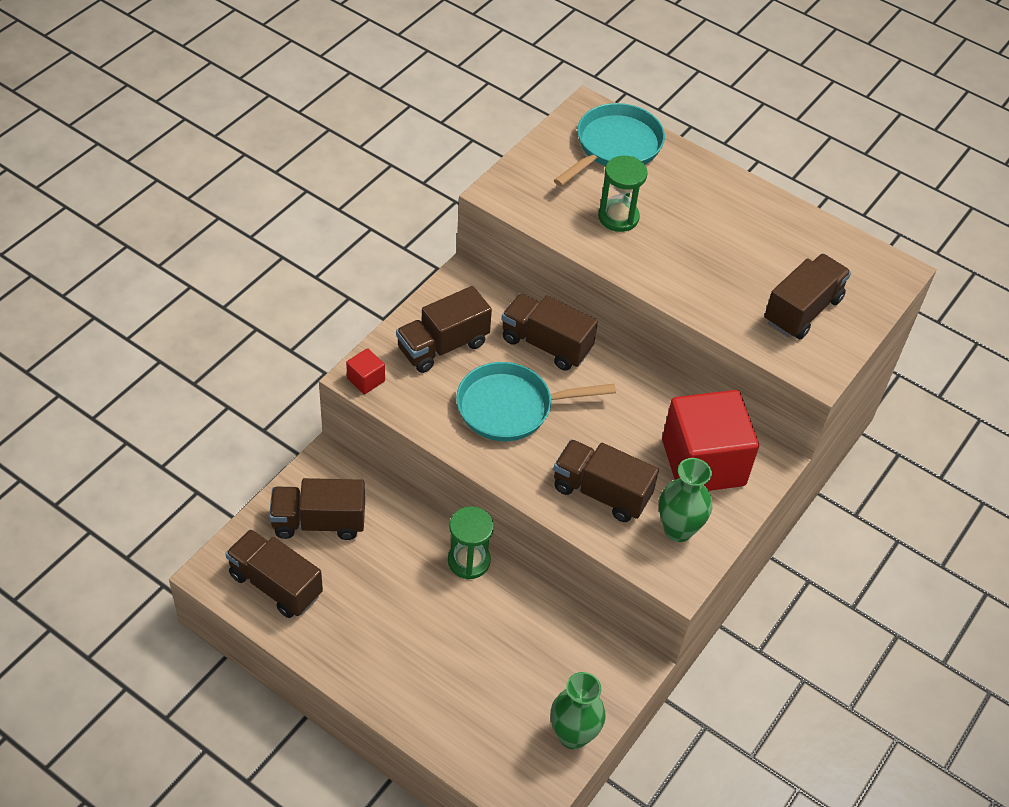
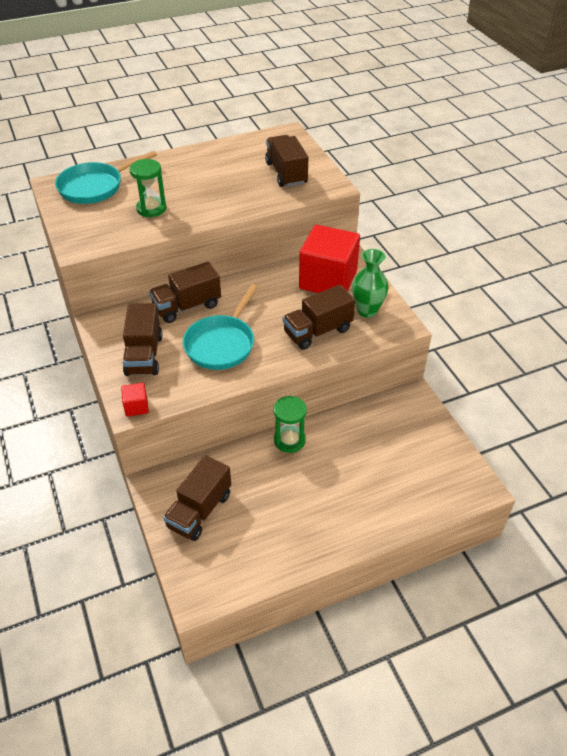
camera: 55 degrees left, 5 degrees down
brown truck [225,529,323,618] -> none
green vase [551,672,606,749] -> none
turquoise pan [554,103,665,186] -> turquoise pan turned 105 degrees counterclockwise [55,151,157,204]

